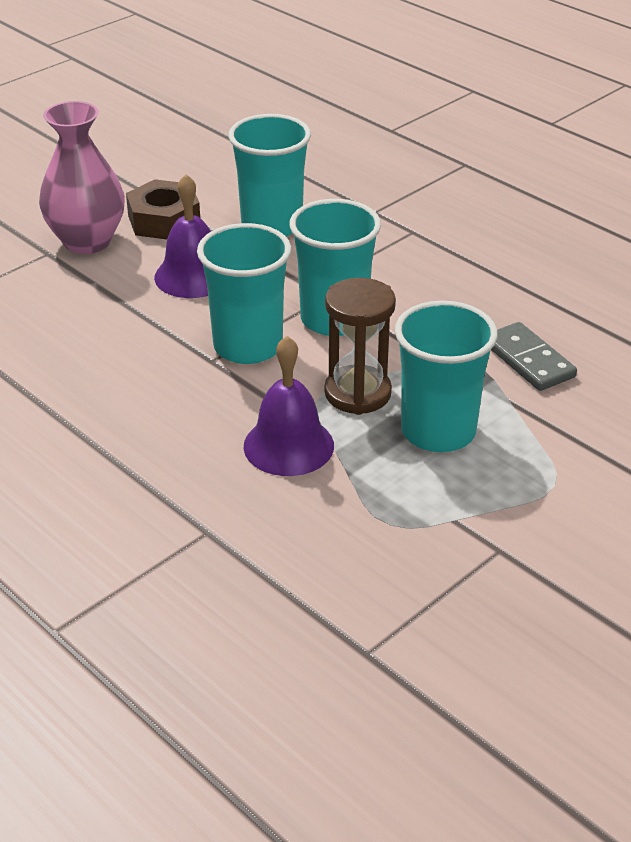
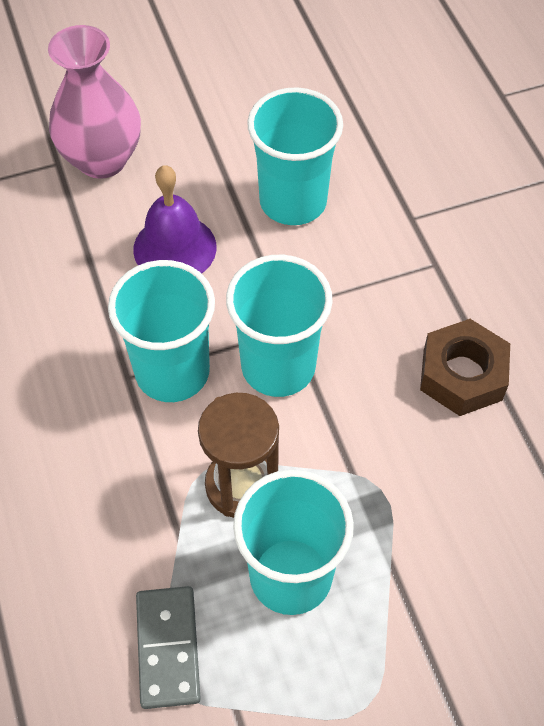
camera: 25 degrees right, 20 degrees up
brown nut [126,179,200,239] -> brown nut moved to [420,319,510,416]
purple bell [244,336,334,476] -> none
grey domino [491,322,577,391] -> grey domino moved to [136,586,201,709]

